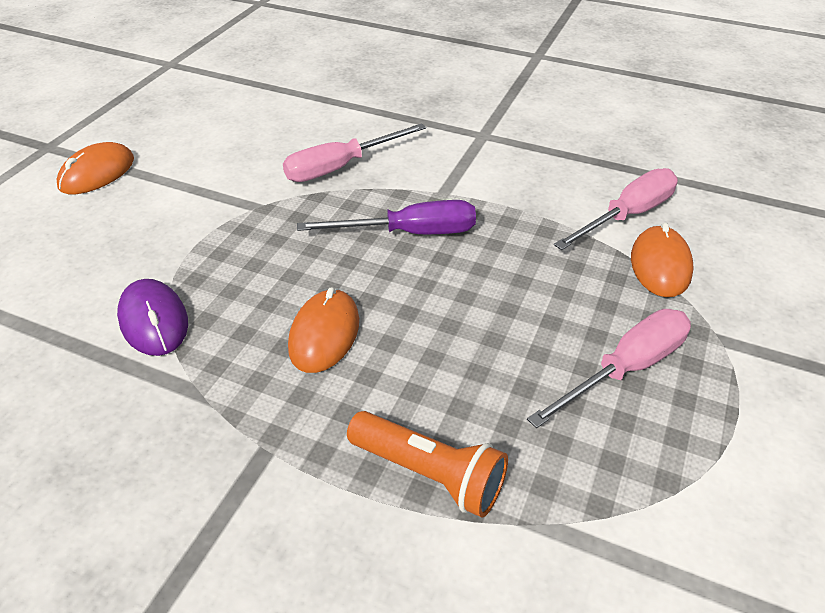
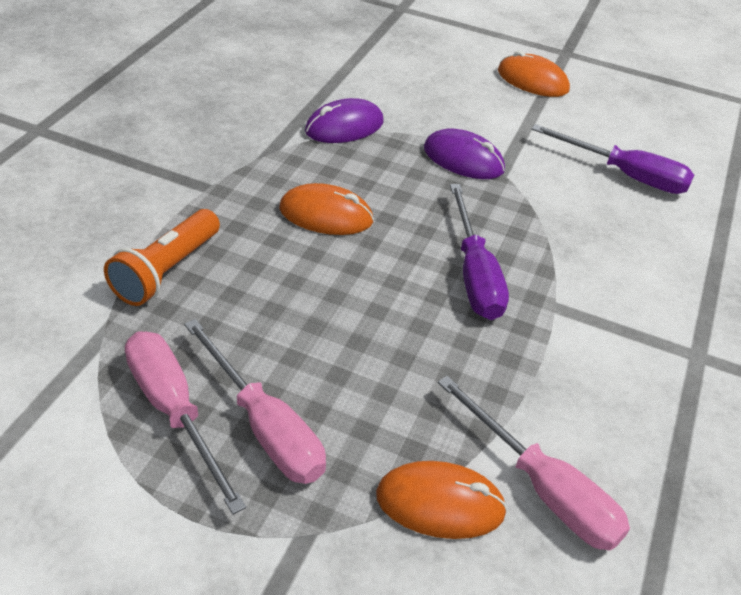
camera: 85 degrees right, 0 degrees up
pink screwdriver [283,123,426,182] -> pink screwdriver moved to [125,331,246,515]
none -> purple mouse [424,129,505,179]
none -> purple screwdriver [531,124,694,194]

